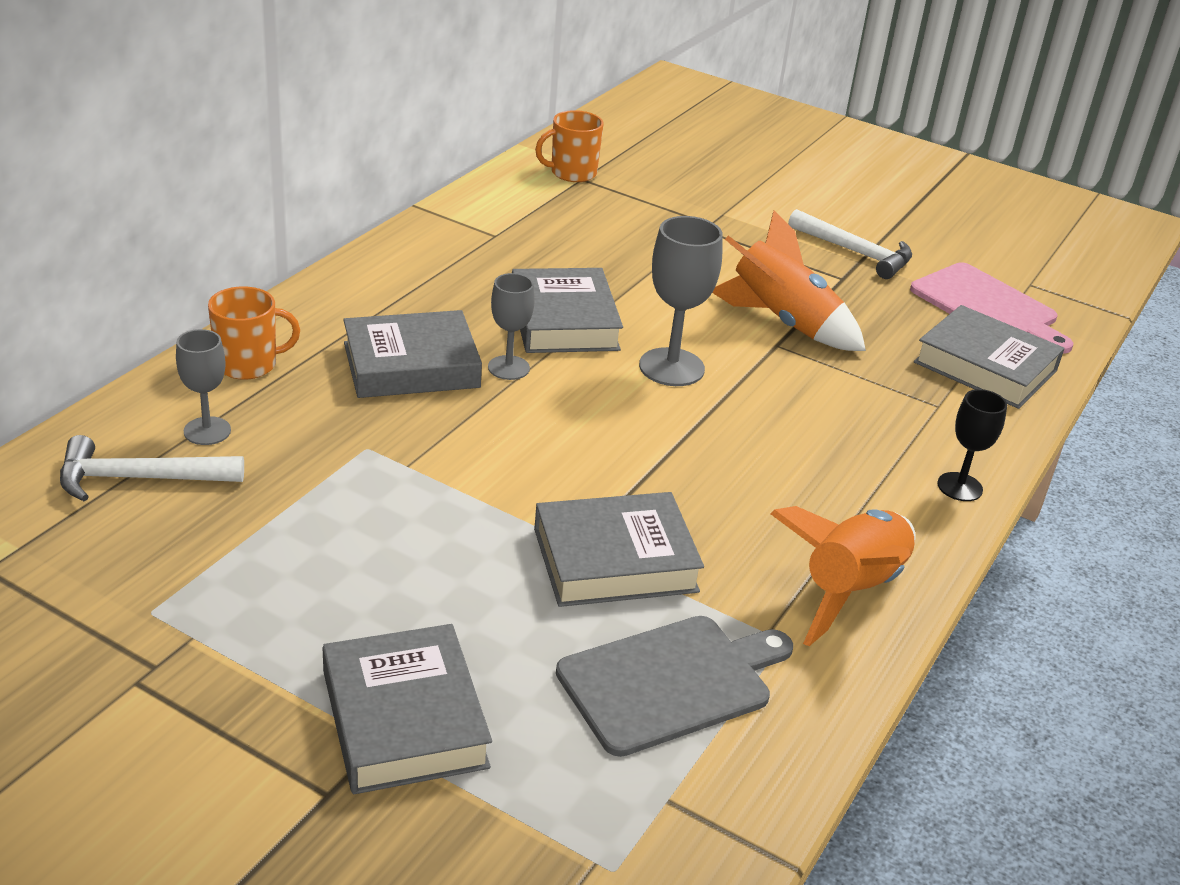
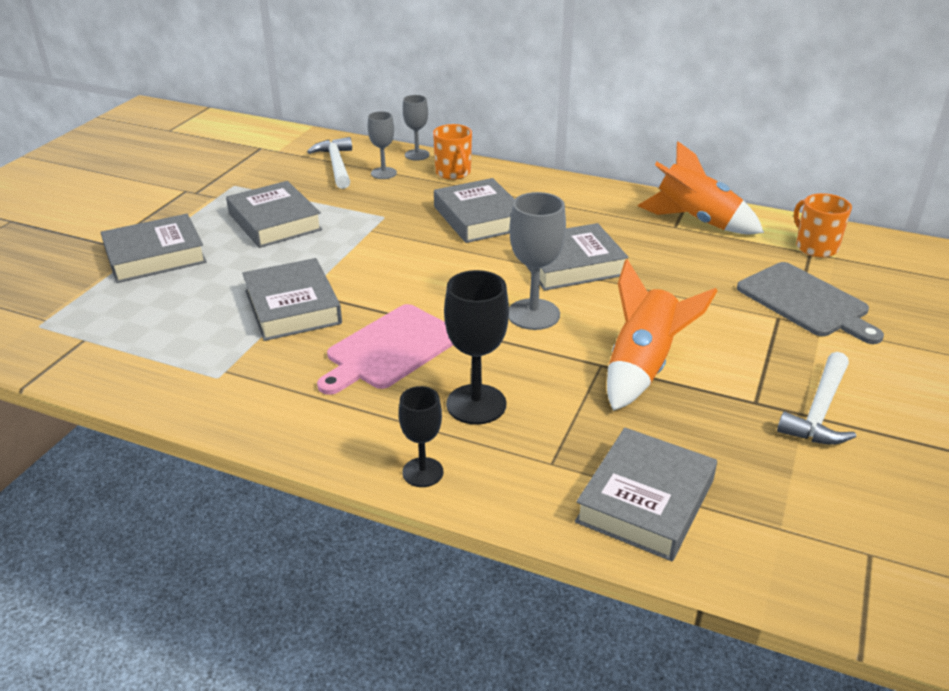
camera: 85 degrees right, 0 degrees up
grey goblet [488,273,535,380] -> grey goblet moved to [403,95,430,161]
grey cutting board [556,616,793,757] -> grey cutting board moved to [737,262,884,344]
orange rocket [770,506,916,646] -> orange rocket moved to [637,141,764,234]
pink cutting board [910,262,1073,354] -> pink cutting board moved to [317,304,453,395]
none -> grey book [226,181,322,248]
none -> black goblet [444,270,509,425]

